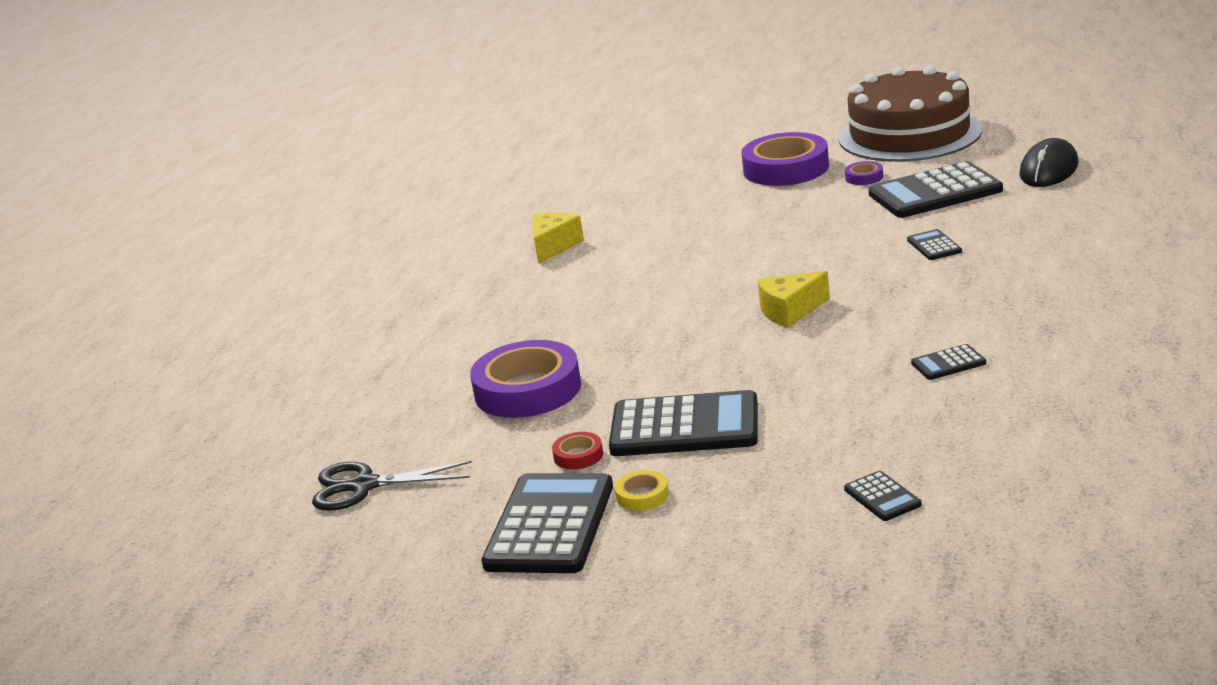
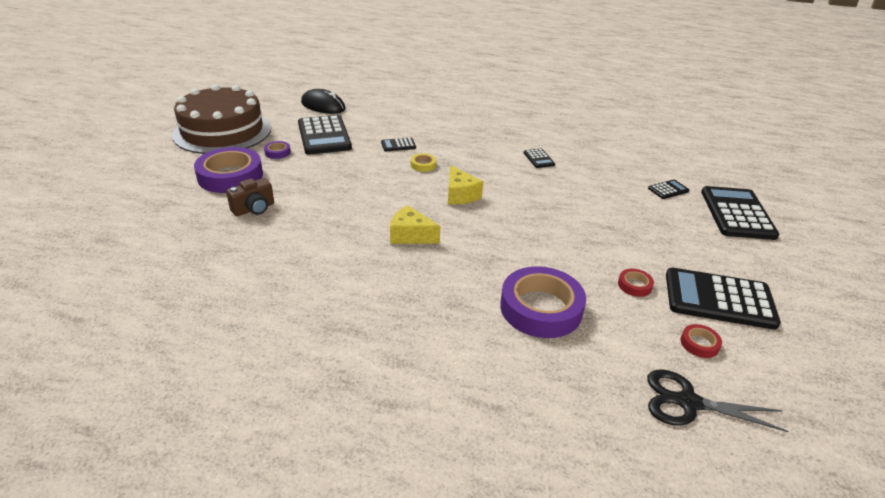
camera: 95 degrees left, 10 degrees up
black scissors [312,461,472,511] -> black scissors turned 105 degrees clockwise [647,369,788,432]
yellow cheese [533,212,584,264] -> yellow cheese moved to [390,205,440,244]
black calculator [609,390,758,456] -> black calculator moved to [701,186,779,240]
yellow tape [615,470,669,511] -> yellow tape moved to [411,153,436,172]
none -> brown camera [226,178,274,216]
none -> red tape [680,324,722,358]

